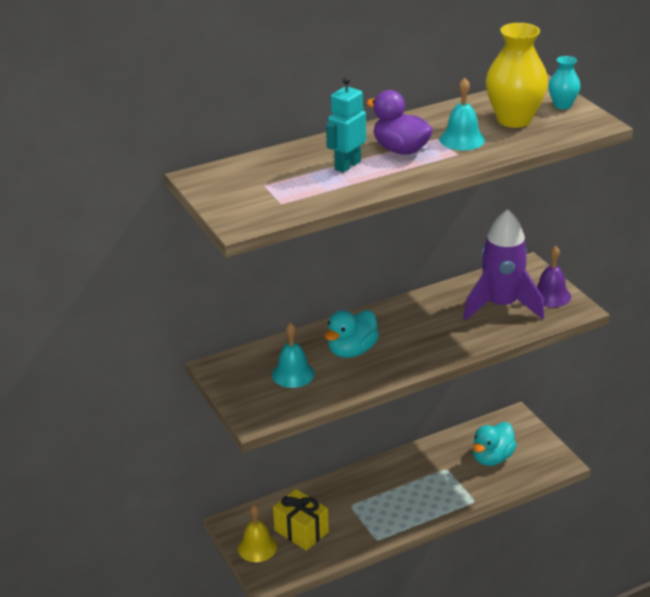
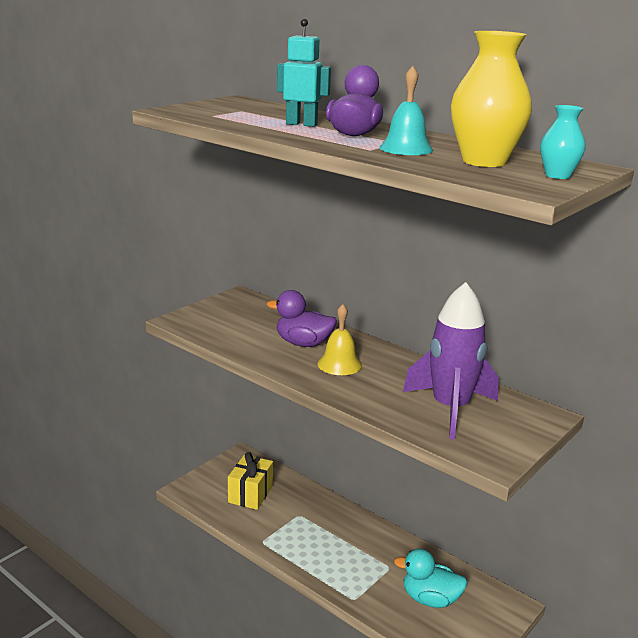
camera: 65 degrees right, 10 degrees down
yellow bell [238,505,277,562] -> yellow bell moved to [318,304,362,375]
turquoise bell [272,323,315,388] -> none
turquoise duck [325,310,379,358] -> purple duck [267,290,337,347]
purple bell [537,246,571,307] -> none

